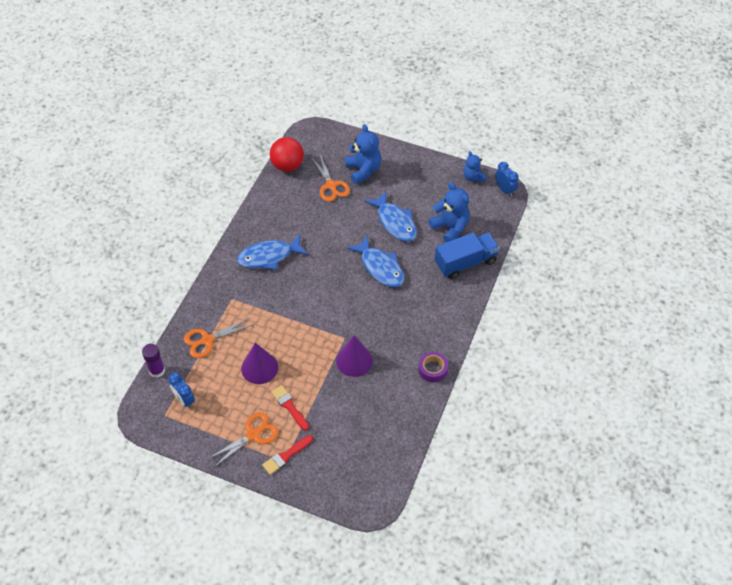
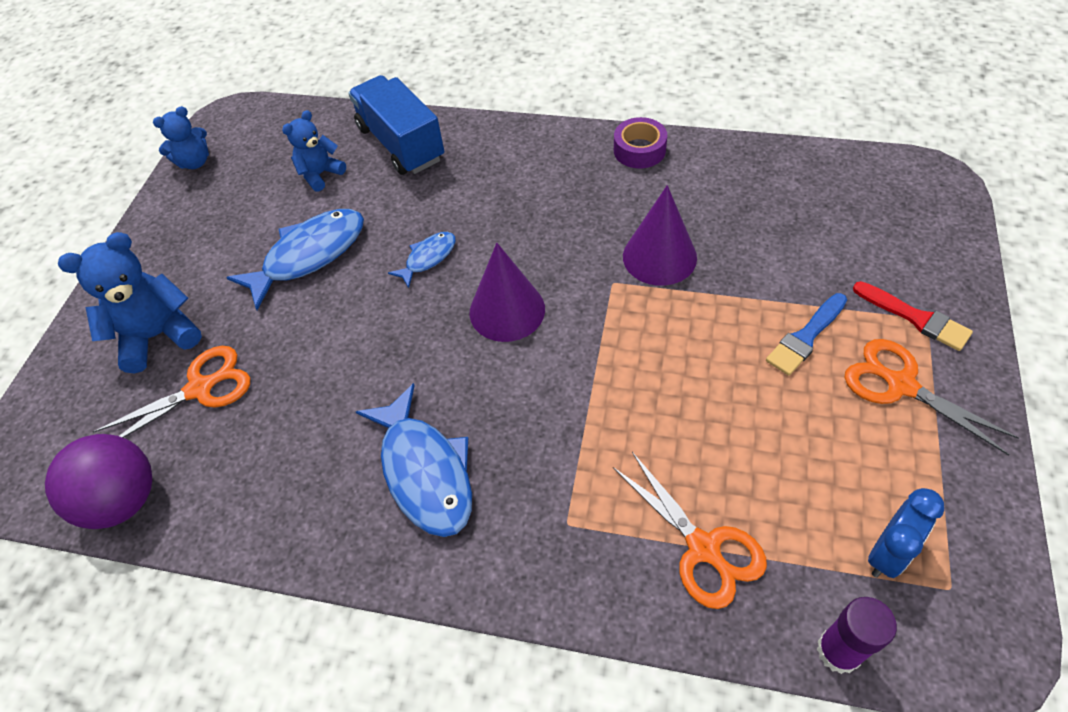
camera: 95 degrees left, 0 degrees up
purple cone [241,343,278,384] -> purple cone moved to [470,243,545,342]
red ball [270,137,304,172] -> purple ball [45,434,153,529]
red brush [271,385,309,431] -> blue brush [766,293,847,376]
blue fish [347,235,404,287] -> blue fish [388,232,456,288], size x0.53
blue teddy bear [429,182,470,242] -> blue teddy bear [282,110,346,192], size x0.62
blue clock [495,162,519,197] -> none

